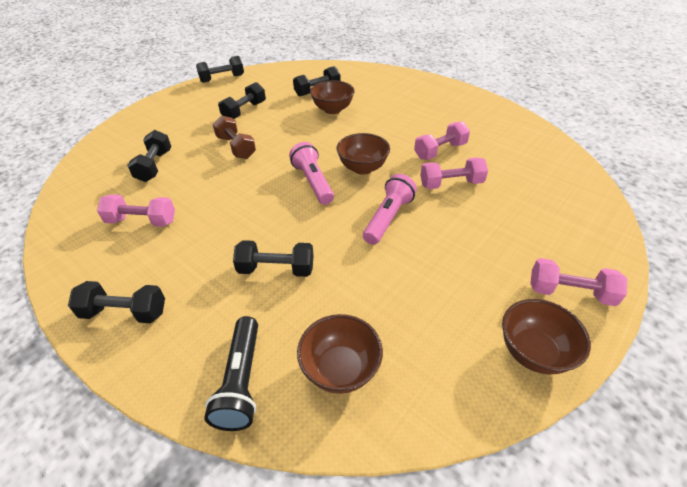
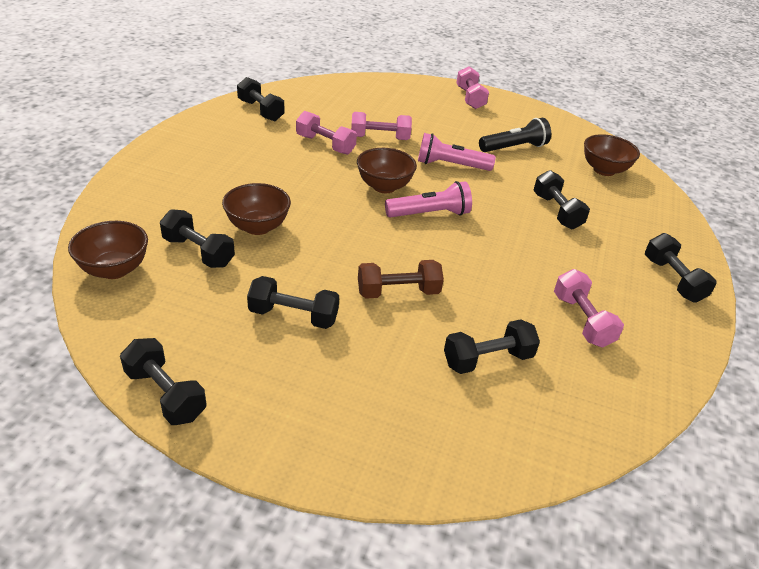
camera: 115 degrees left, 5 degrees down
black flashlight [204,316,258,431] -> black flashlight moved to [479,118,551,152]
brown dumbbell [213,115,256,159] -> brown dumbbell turned 45 degrees clockwise [358,260,444,299]
pink flashlight [289,142,334,205] -> pink flashlight turned 150 degrees counterclockwise [385,181,472,217]
pink dumbbell [420,157,488,189] -> pink dumbbell turned 60 degrees counterclockwise [351,112,412,140]
brown bowl [502,299,591,374] -> brown bowl moved to [68,221,148,279]
none -> black dumbbell [237,77,284,121]

